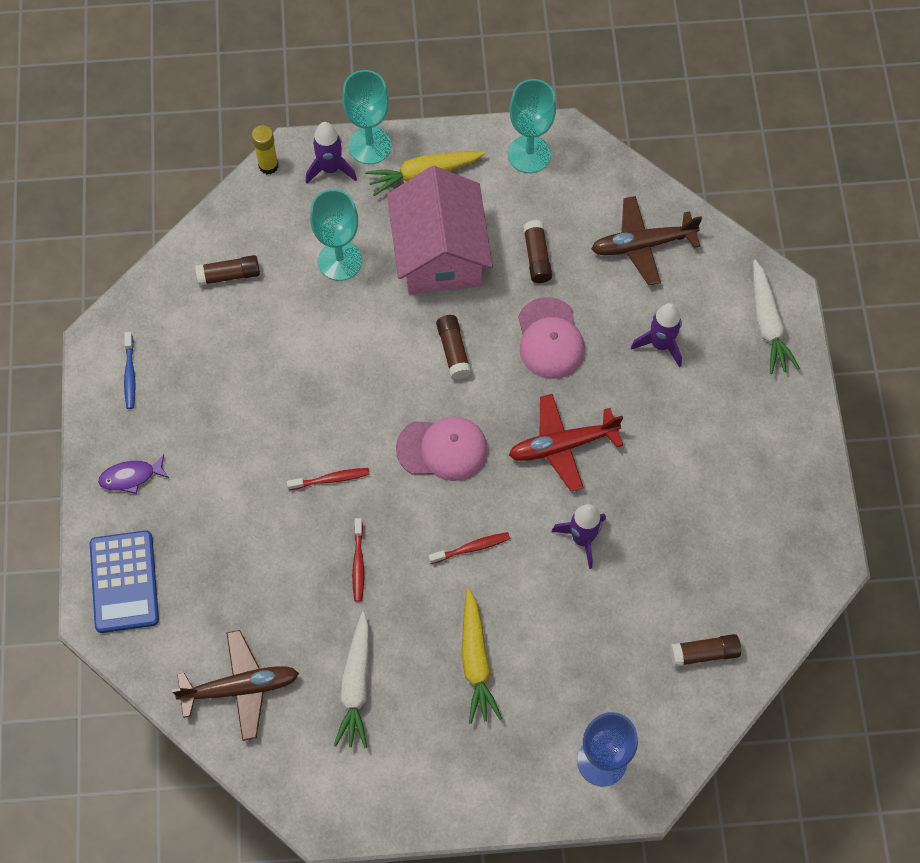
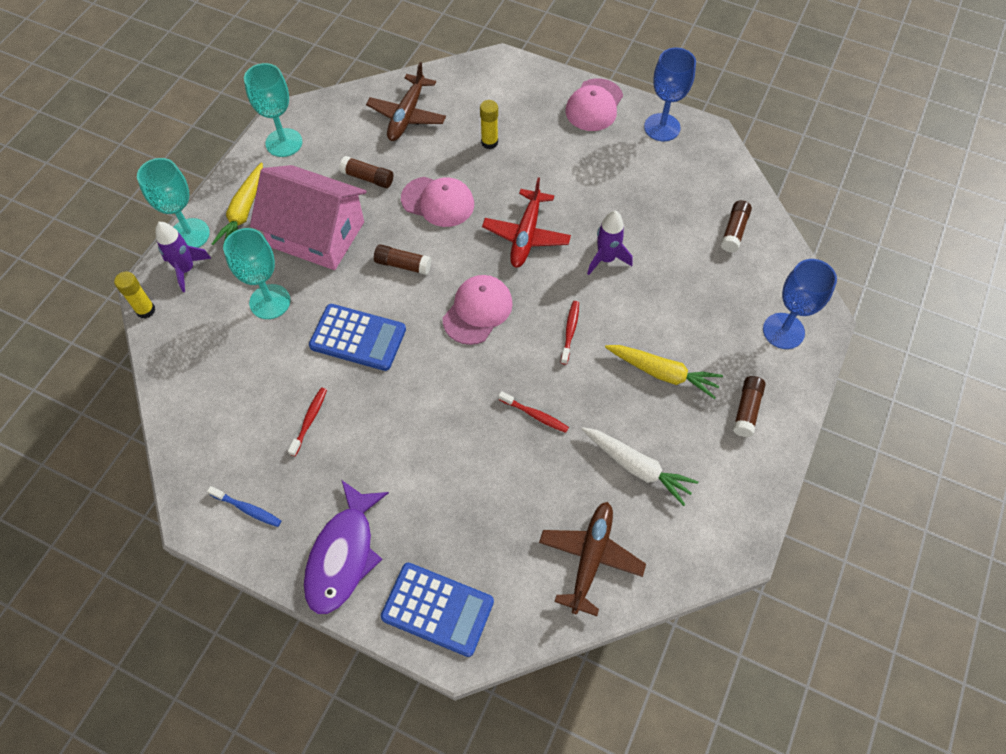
camera: 60 degrees left, 5 degrees down
purple fish [98,455,169,494] -> purple fish [304,480,389,614], size x1.94
brown glue stick [195,255,260,286] -> brown glue stick moved to [733,376,766,437]
red toothbrush [287,468,370,490] -> red toothbrush moved to [288,388,327,456]
purple rocket [631,303,682,367] -> yellow glue stick [480,100,498,149]
white carrot [753,259,800,374] -> none
none -> blue calculator [309,304,406,371]
none -> pink cap [566,78,623,131]
none -> blue goblet [644,48,696,141]

